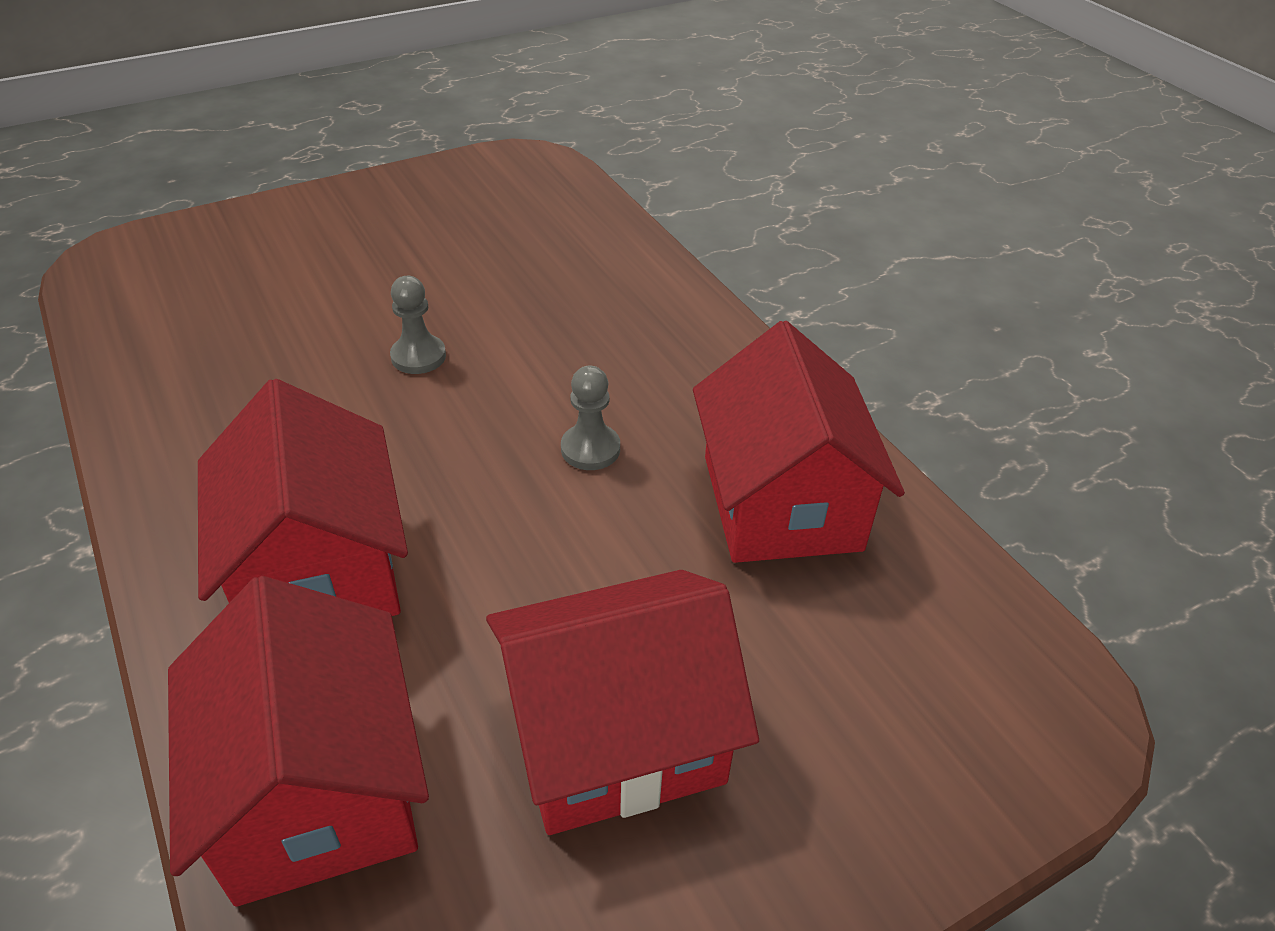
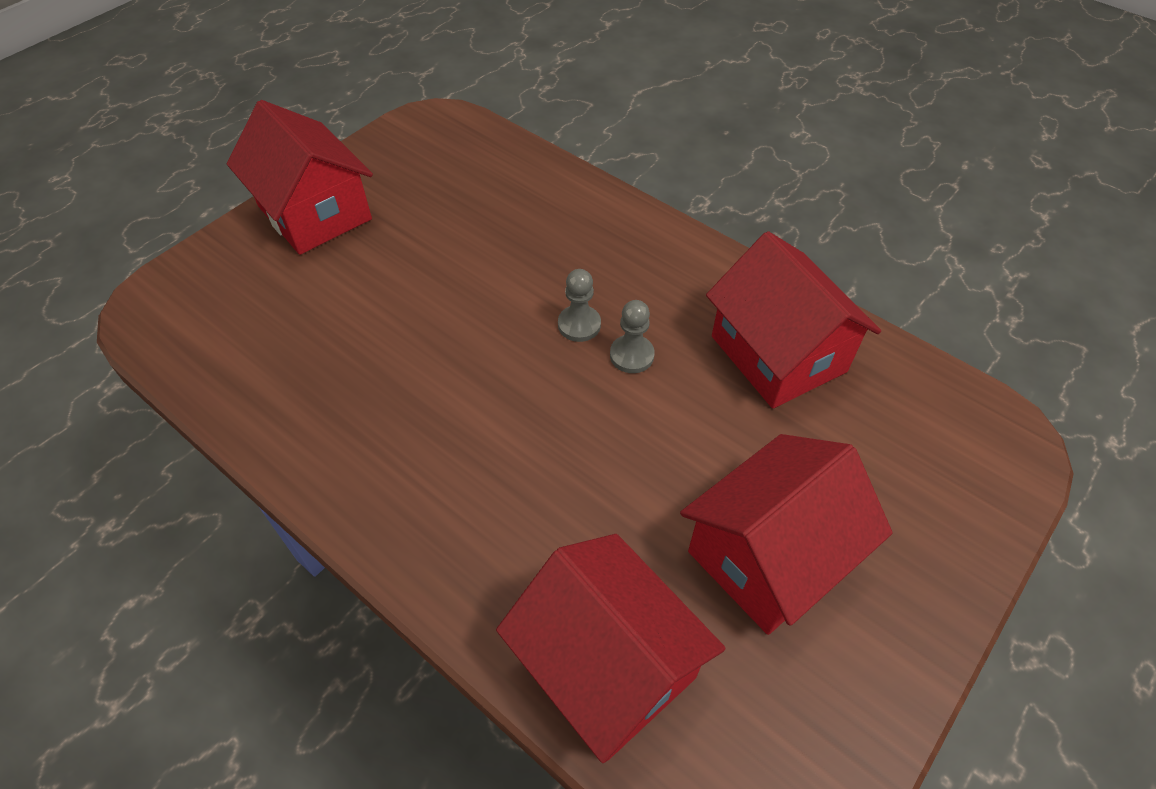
camera: 20 degrees left, 10 degrees up
red house [198,379,408,616] -> red house moved to [227,100,373,255]
grey pawn [390,276,446,374] -> grey pawn moved to [558,269,601,342]

